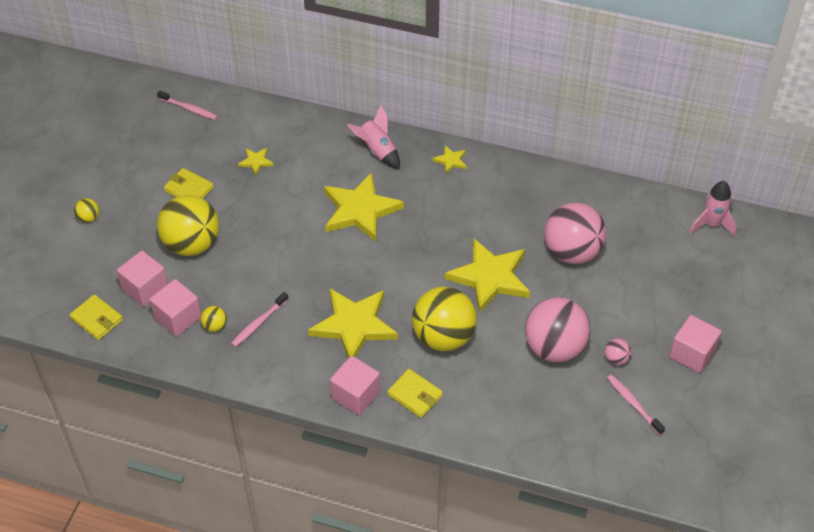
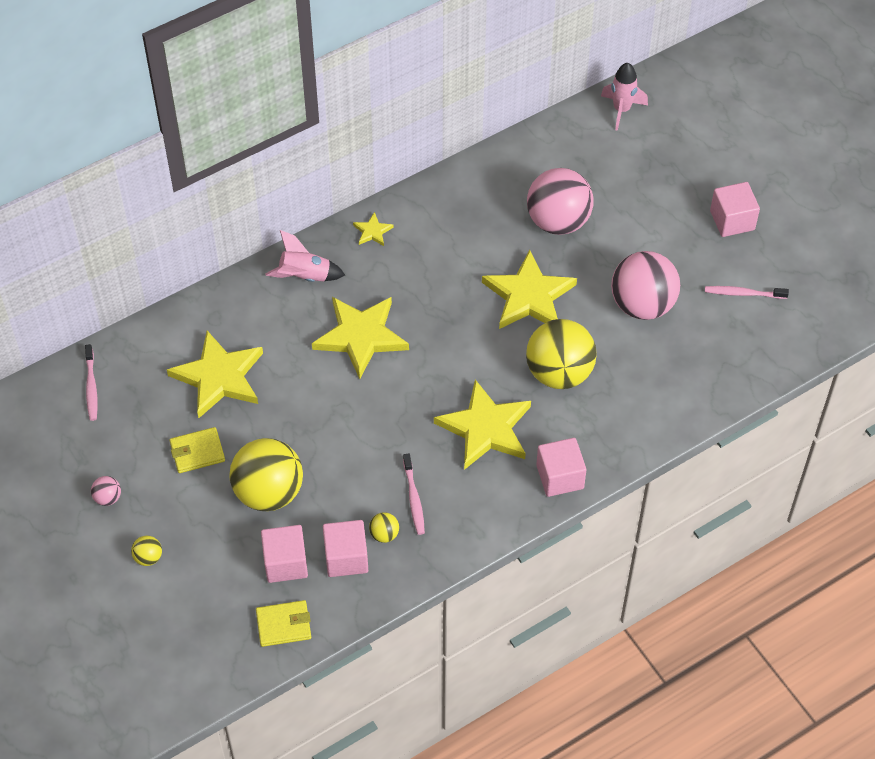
camera: 50 degrees left, 5 degrees up
pink toothbrush [157,90,218,120] -> pink toothbrush turned 105 degrees clockwise [85,344,98,421]
yellow star [238,148,274,176] -> yellow star [167,331,263,418], size x2.29
yellow wallet [387,369,443,418] -> none
pink ball [604,339,631,365] -> pink ball moved to [91,476,121,506]

